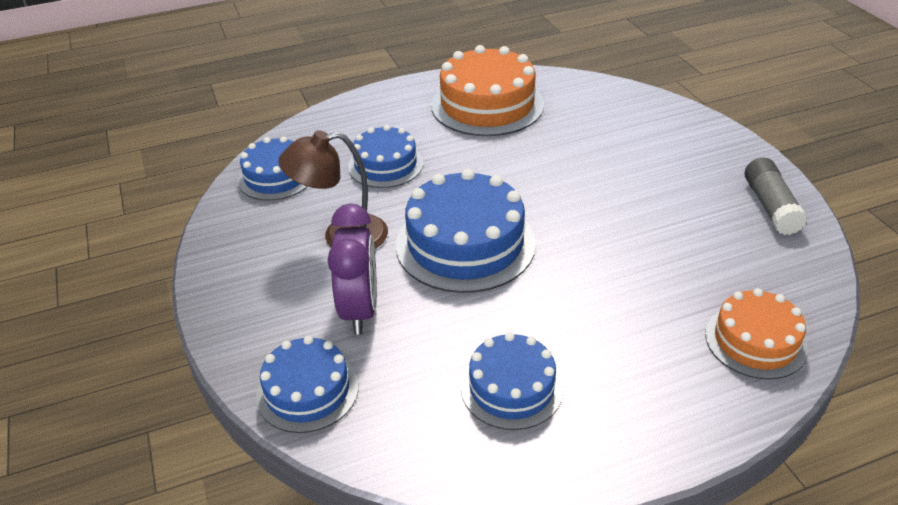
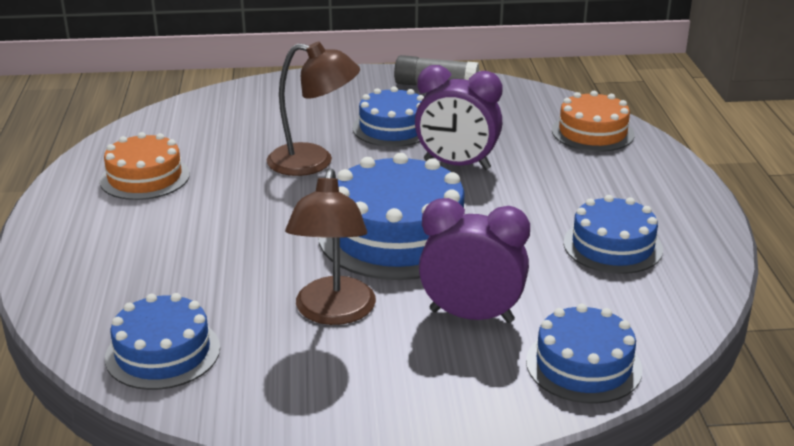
camera: 75 degrees left, 10 degrees down
blue cake [348,125,423,188] -> blue cake moved to [352,86,424,147]
orange cake [431,45,544,136] -> orange cake [100,132,190,200], size x0.61
none -> brown lamp [267,42,360,176]
none -> purple clock [415,65,502,170]

